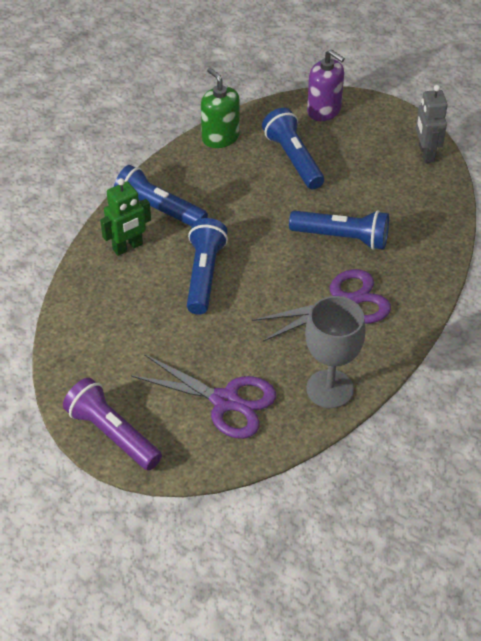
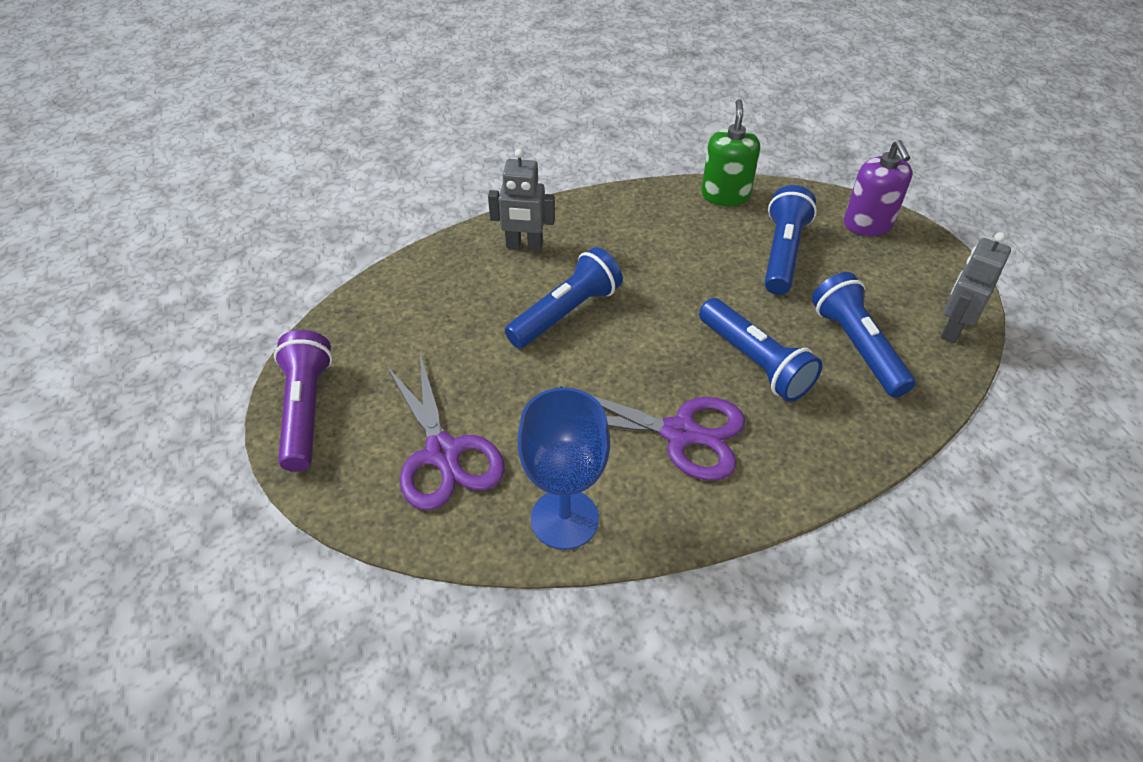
camera: 40 degrees right, 0 degrees up
green robot [100,178,151,256] -> grey robot [488,149,555,251]
blue flashlight [114,165,208,226] -> blue flashlight moved to [812,272,916,398]
grey goblet [305,296,366,408] -> blue goblet [518,387,610,550]

